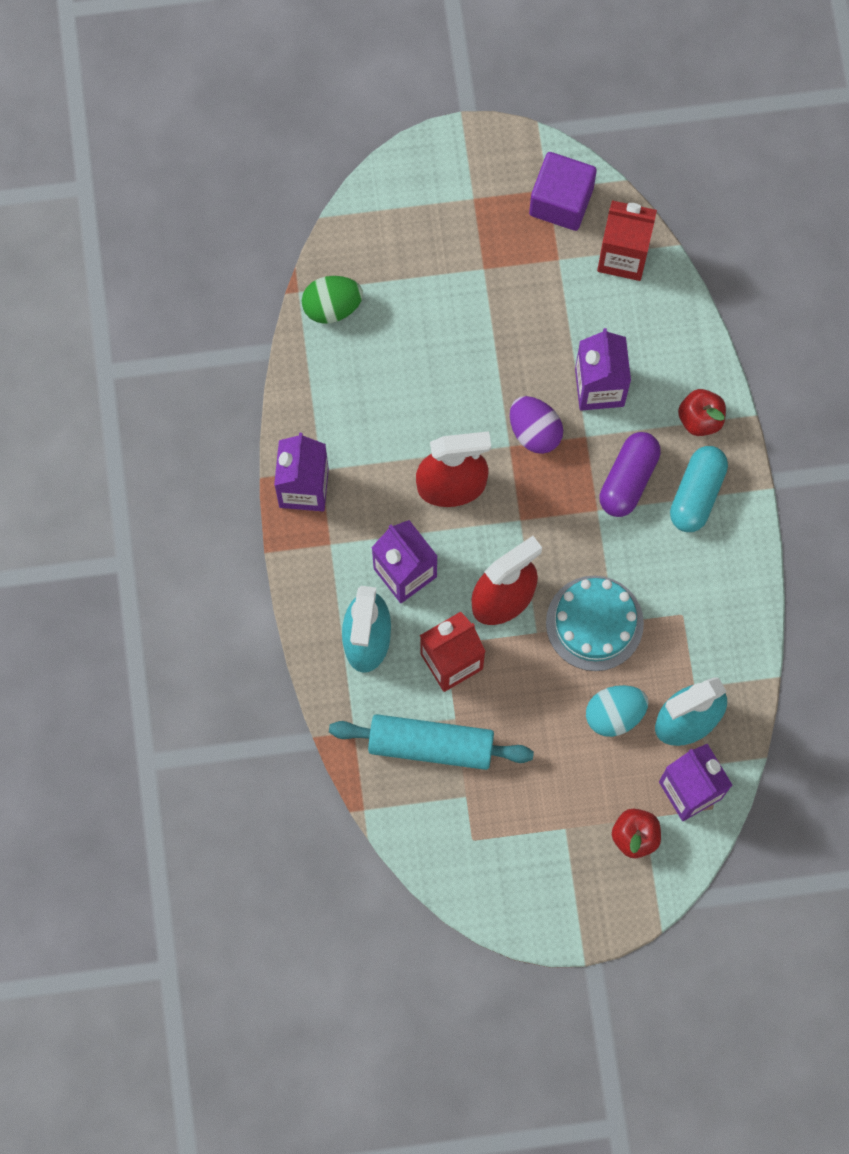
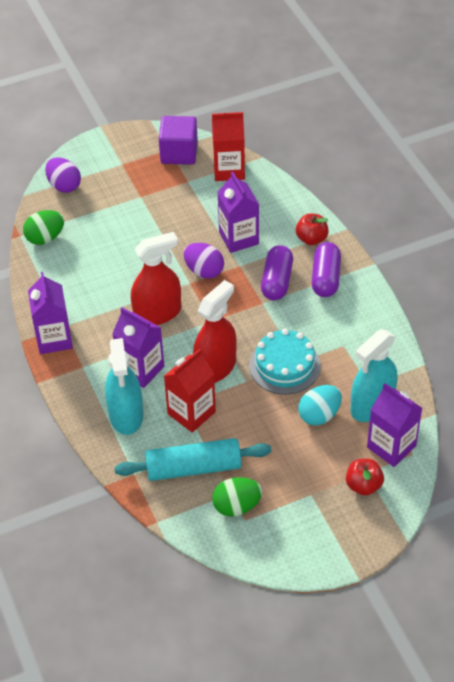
camera: 15 degrees left, 25 degrees down
turquoise capsule [670,446,728,532] -> purple capsule [312,242,341,297]
none -> purple egg [45,157,81,193]
none -> green egg [212,477,262,517]

